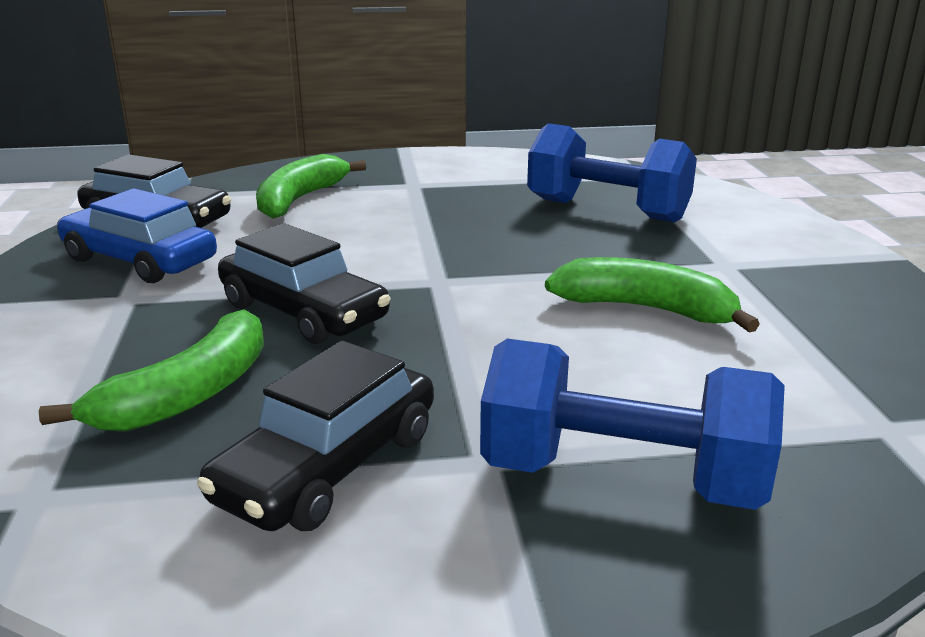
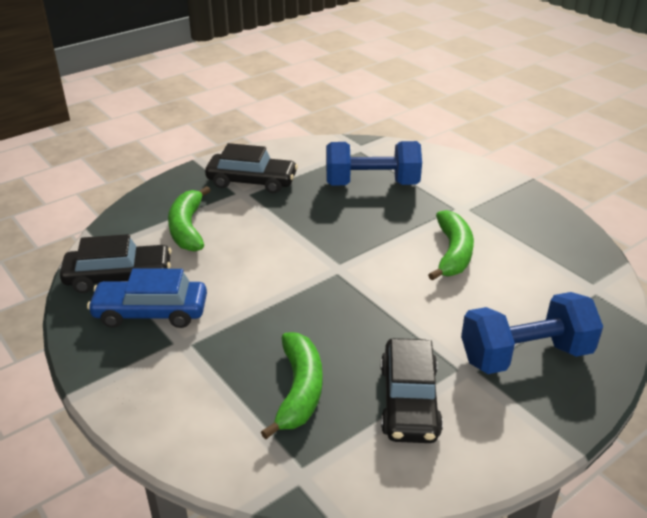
camera: 30 degrees left, 10 degrees up
black car [218,223,390,344] -> black car moved to [205,143,298,193]
green banana [545,257,760,333] -> green banana turned 105 degrees clockwise [428,210,474,281]

